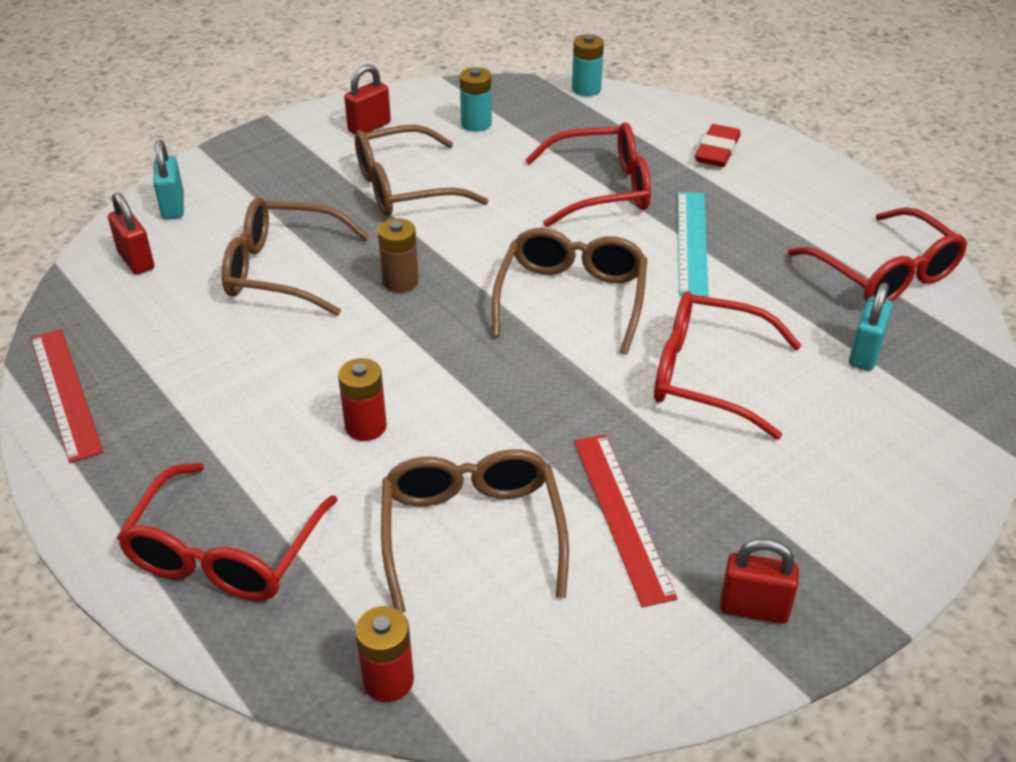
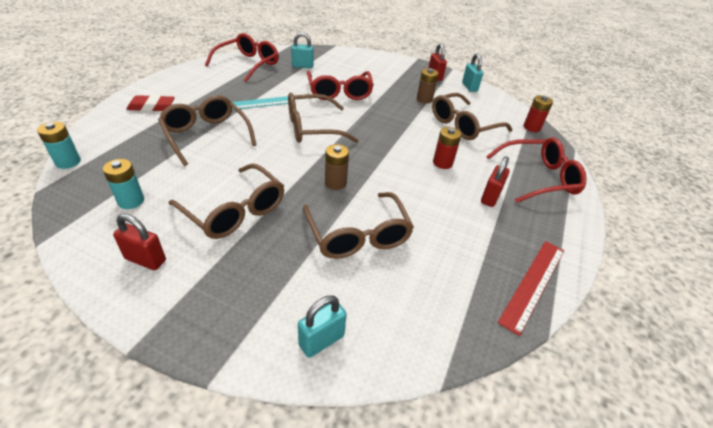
camera: 120 degrees left, 0 degrees up
red padlock [108,193,154,275] -> red padlock moved to [481,156,510,207]
red glasses [525,122,651,227] -> brown glasses [158,95,257,166]
red ruler [574,434,678,607] -> brown battery [417,68,439,104]
none -> turquoise padlock [462,53,483,92]

